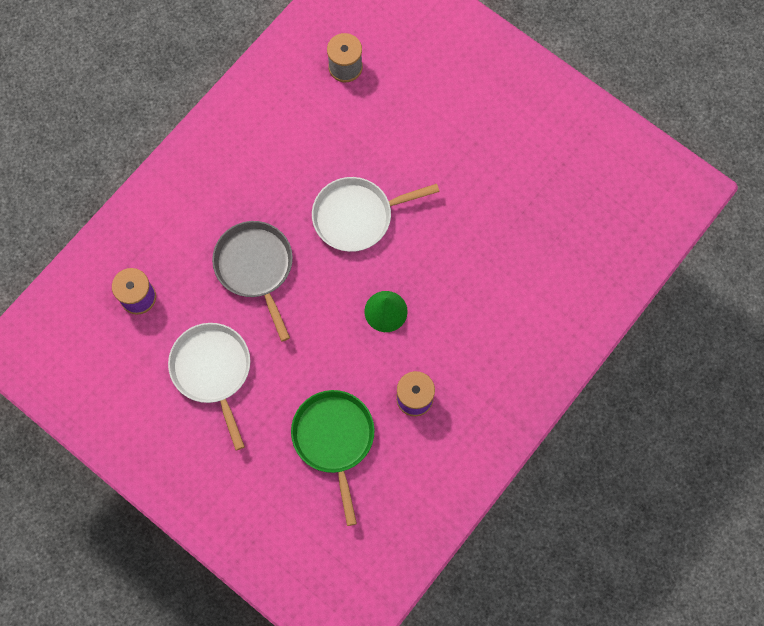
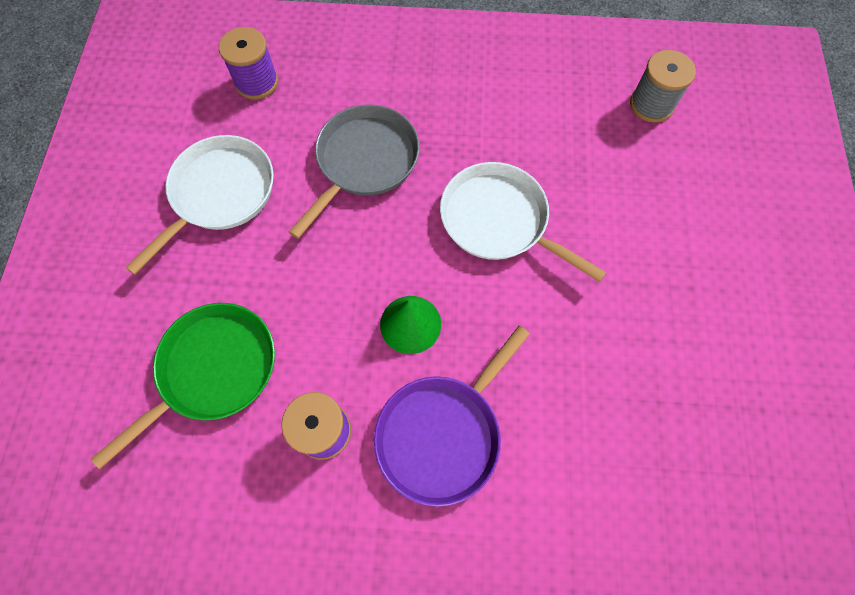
camera: 55 degrees right, 5 degrees down
none -> purple pan [374,326,530,507]

